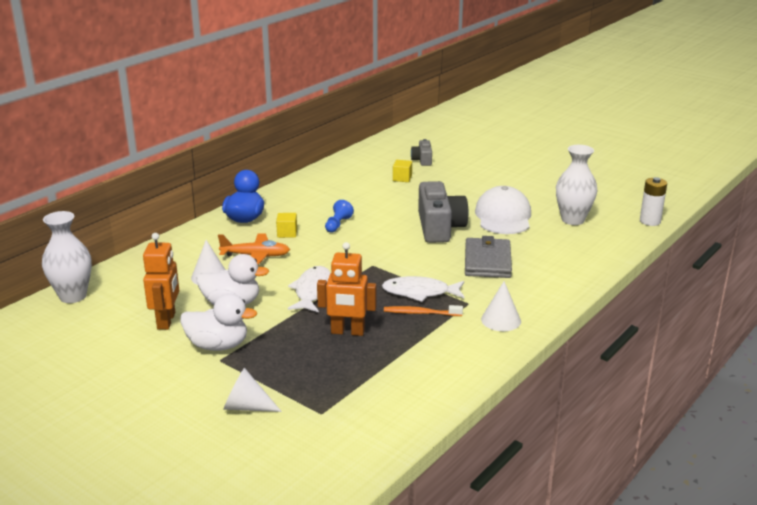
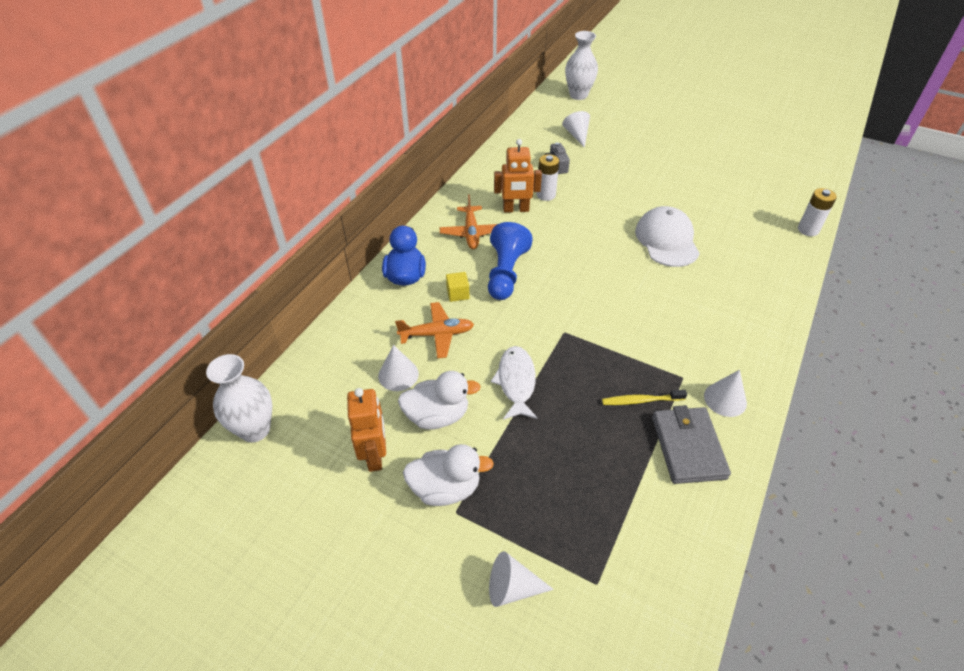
camera: 10 degrees left, 20 degrees up
orange robot [317,242,376,336] -> orange robot moved to [494,139,542,213]
blue pawn [325,200,354,233] -> blue pawn [488,222,533,300], size x1.89
white fish [382,276,465,302] -> none
orange toothbrush [384,305,463,316] -> yellow toothbrush [602,390,687,405]
yellow cube [393,160,412,182] -> white battery [536,154,559,201]
grey camera [418,181,469,243] -> none
grey wallet [465,236,512,278] -> grey wallet moved to [652,405,731,484]
white vase [556,145,597,225] -> white vase moved to [565,31,598,100]
none -> orange plane [440,194,497,249]
none -> white cone [563,111,590,148]

